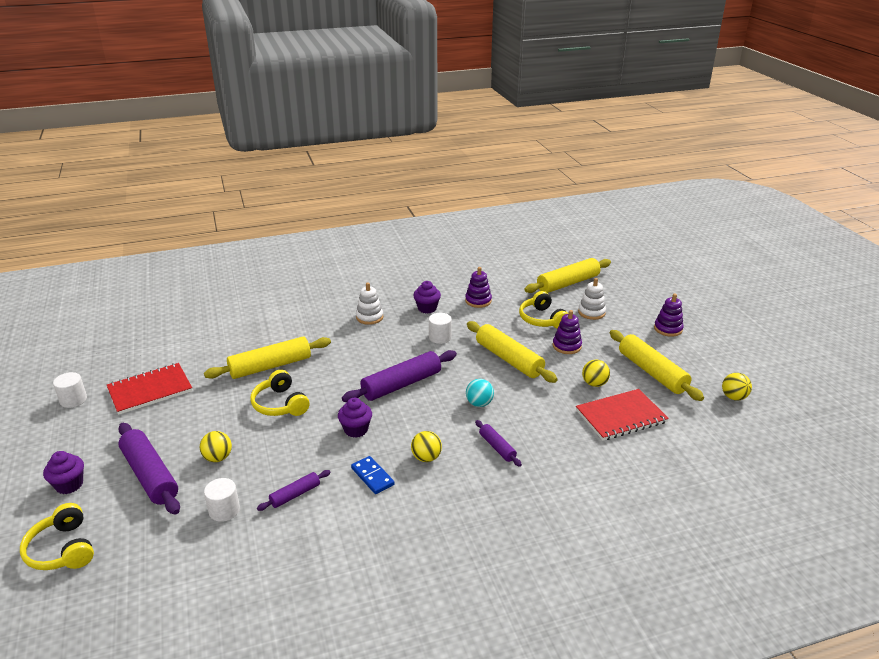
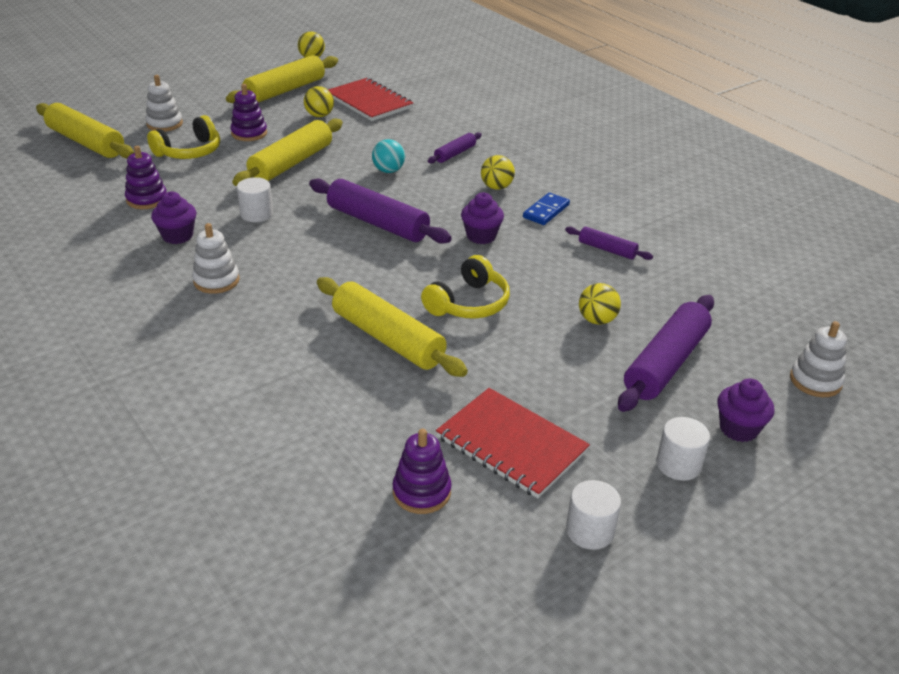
camera: 110 degrees left, 5 degrees up
yellow headphones [20,503,94,570] -> white stacking toy [790,321,847,397]
white cylinder [204,478,240,522] -> white cylinder moved to [656,417,710,481]
purple stacking toy [654,294,684,337] -> purple stacking toy moved to [392,429,452,514]

